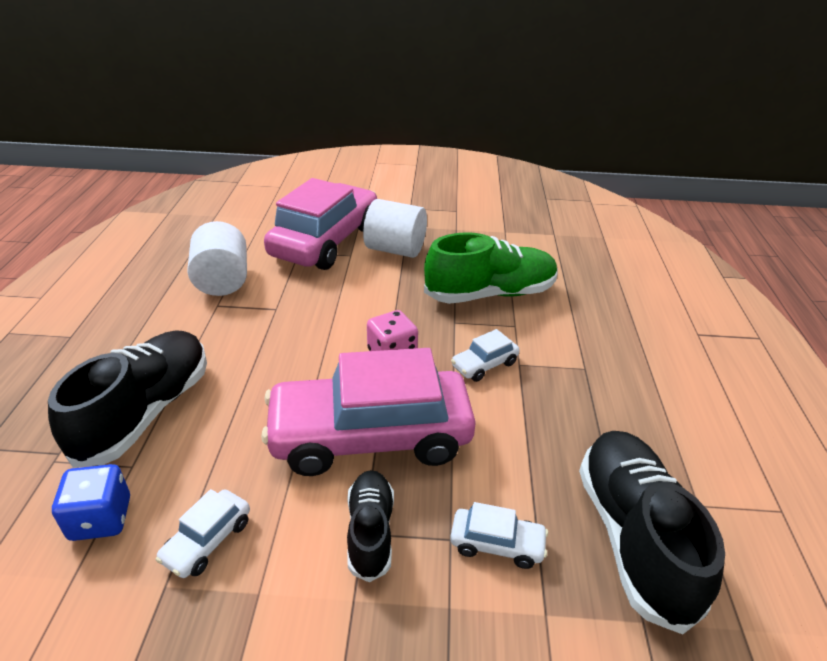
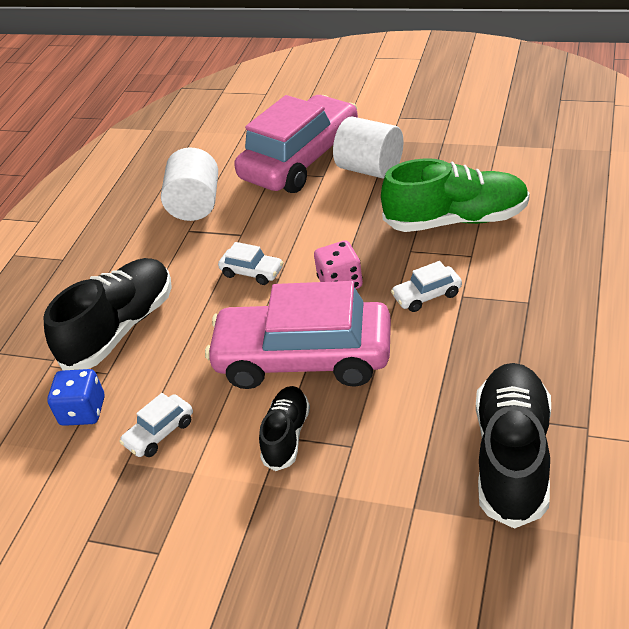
camera: 20 degrees right, 5 degrees up
white car [450,502,548,569] -> white car moved to [218,242,283,285]

